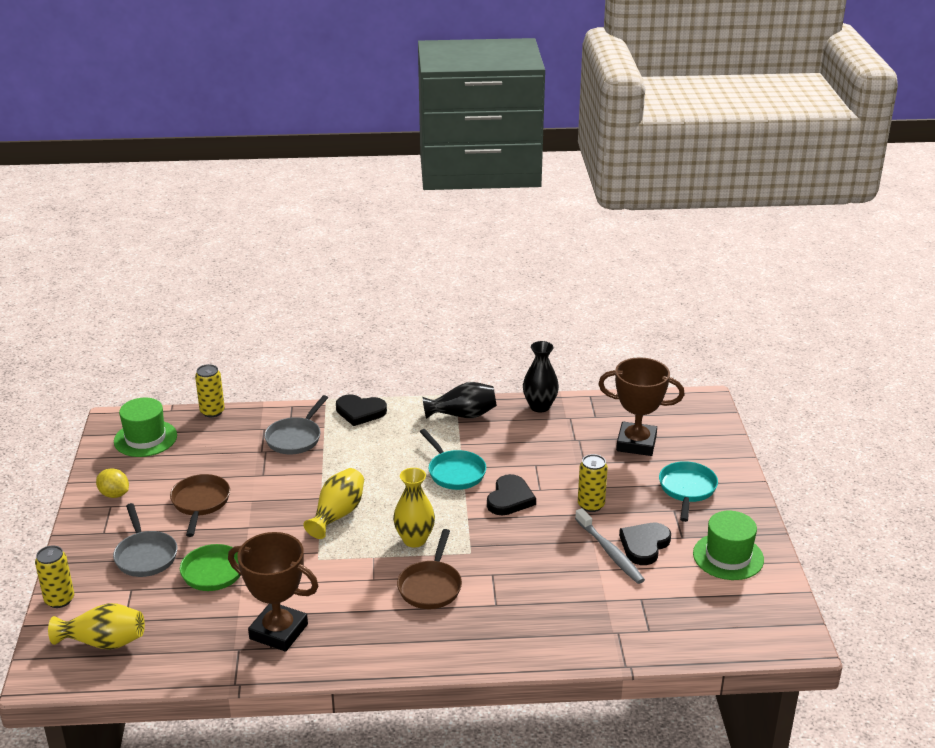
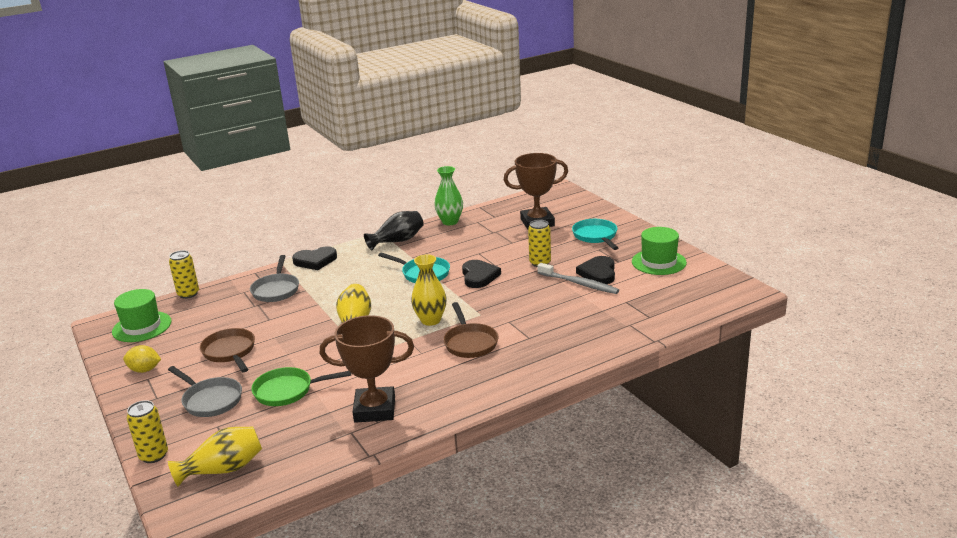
camera: 25 degrees left, 5 degrees down
black vase [523,341,559,413] -> green vase [434,166,463,225]

